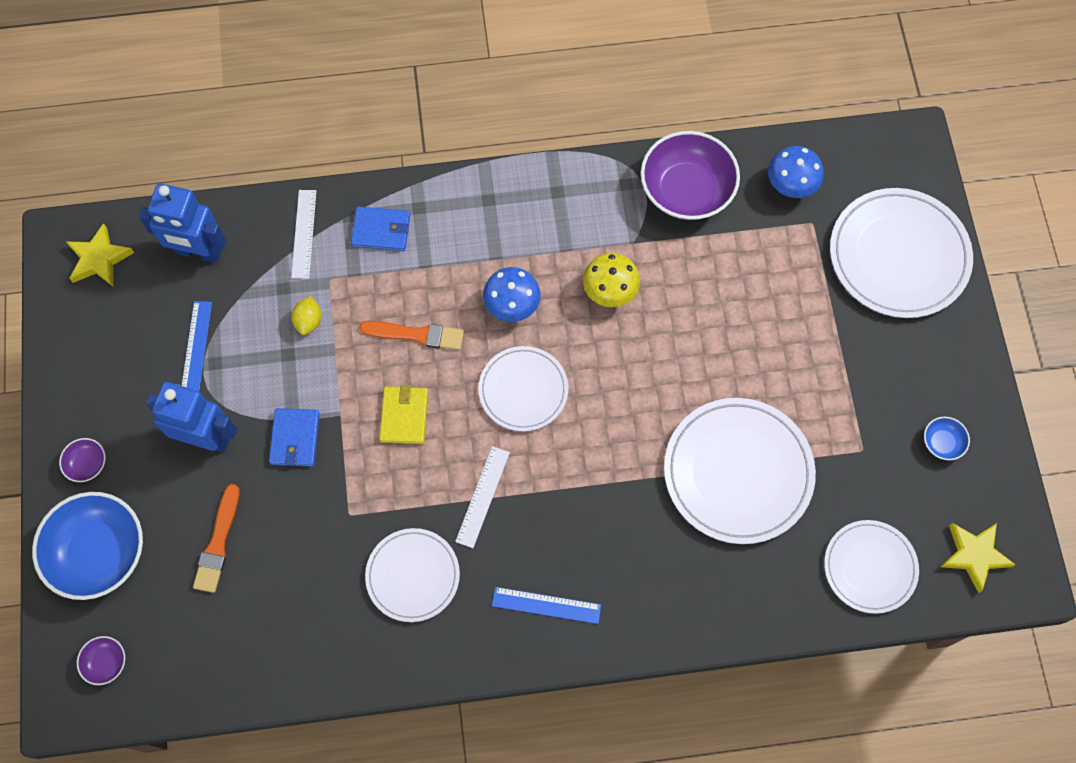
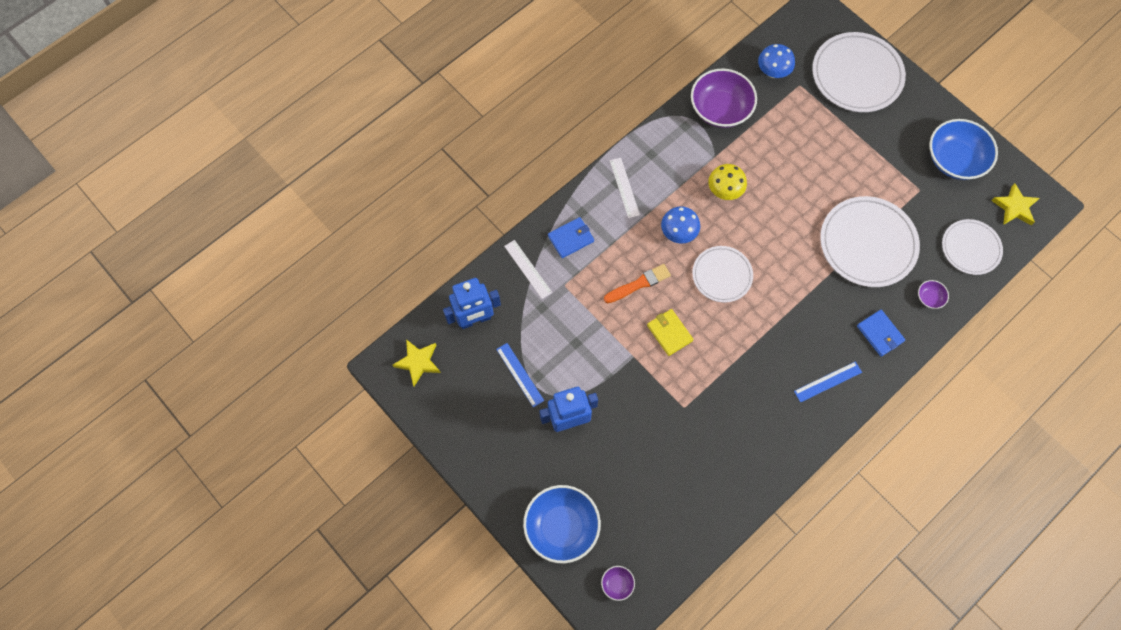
camera: 35 degrees left, 0 degrees up
purple bowl [59,438,106,482] -> purple bowl moved to [918,280,949,309]
orange brush [193,484,240,593] -> none
blue wallet [269,408,320,466] -> blue wallet moved to [857,310,905,356]
yellow lemon [292,296,321,335] -> none
white plate [365,528,460,622] -> none
white ruler [455,446,510,548] -> white ruler moved to [610,158,640,218]
blue bowl [924,417,970,460] -> blue bowl [929,119,998,180], size x2.30

